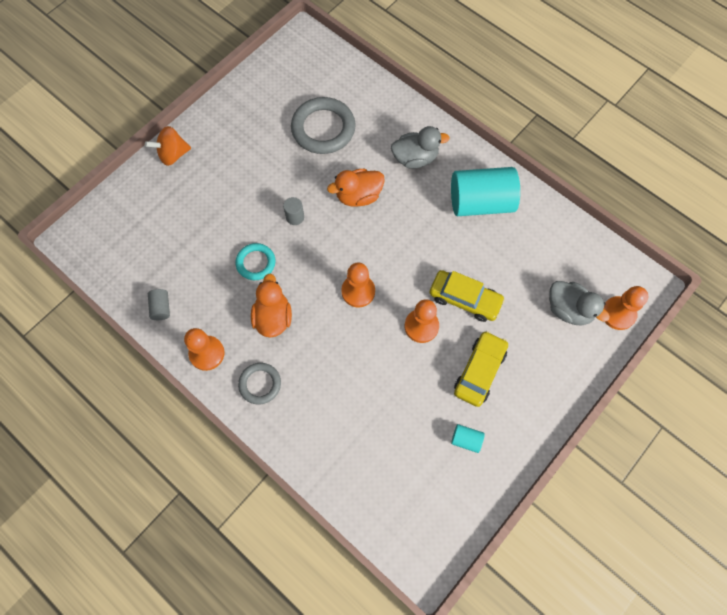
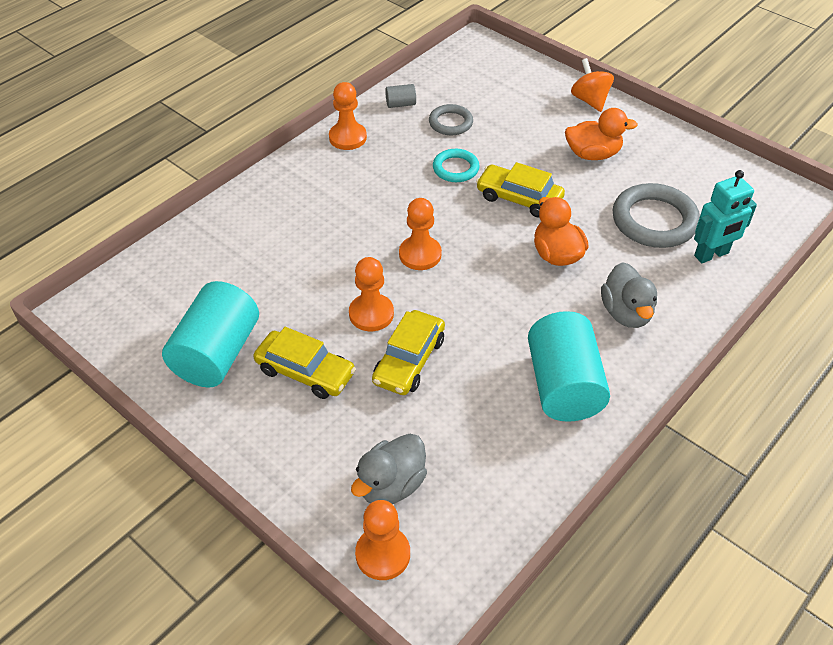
camera: 90 degrees right, 20 degrees down
grey ring [238,363,281,405] -> grey ring moved to [429,104,473,135]
orange duck [251,274,292,338] -> orange duck moved to [565,108,638,160]
grey cylinder [283,197,304,225] -> yellow car [476,162,565,218]
turquoise cylinder [451,424,485,453] -> turquoise cylinder [162,281,259,387], size x2.39
none -> turquoise robot [694,170,757,263]

